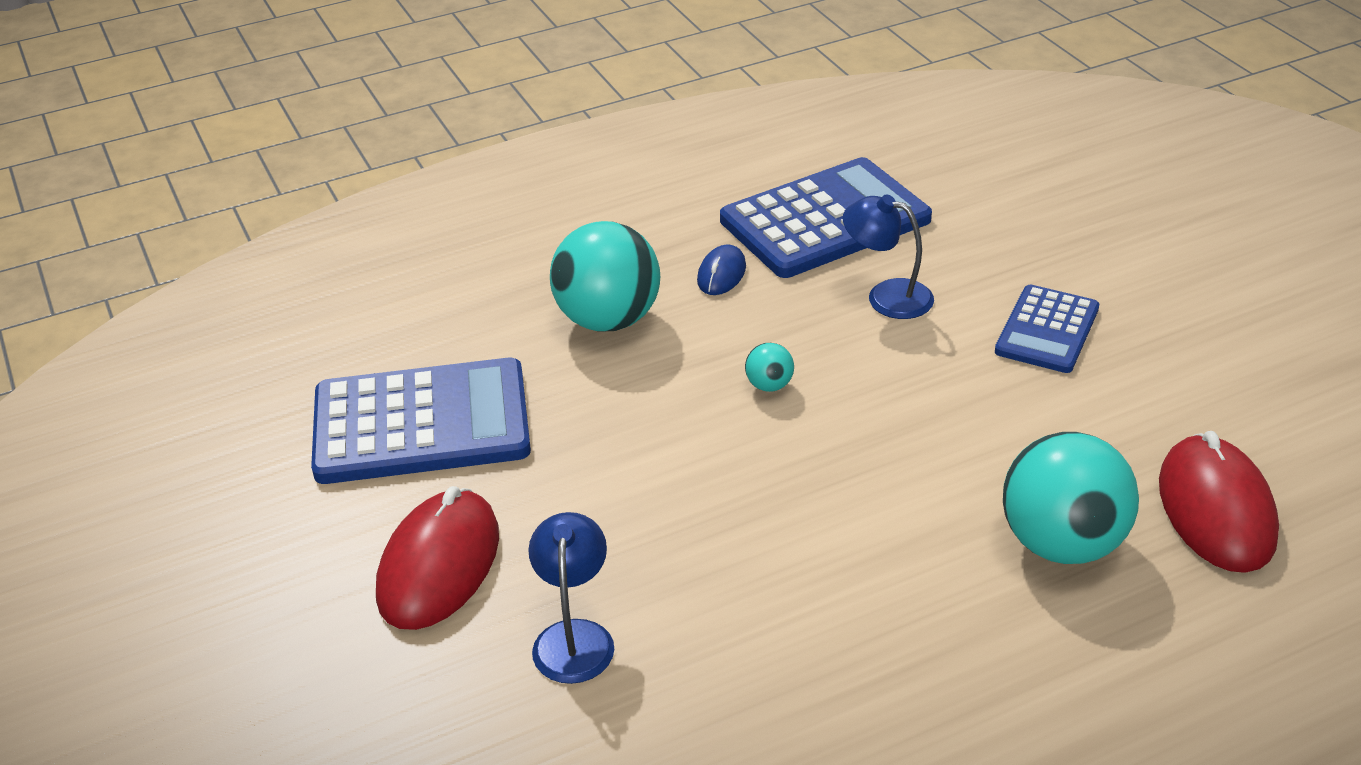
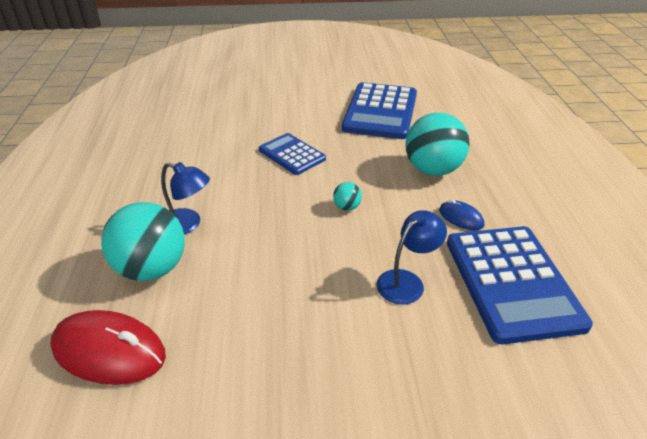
camera: 110 degrees right, 0 degrees up
red mouse [376,486,499,630] -> none
blue lamp [528,512,614,684] -> blue lamp moved to [161,162,210,235]
blue calculator [995,285,1099,373] -> blue calculator moved to [259,133,326,175]

